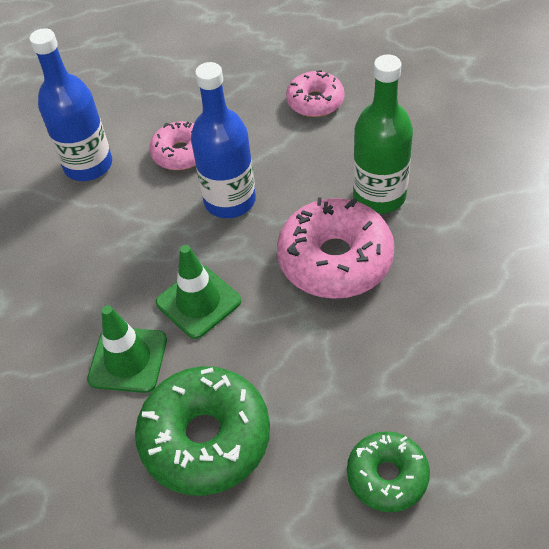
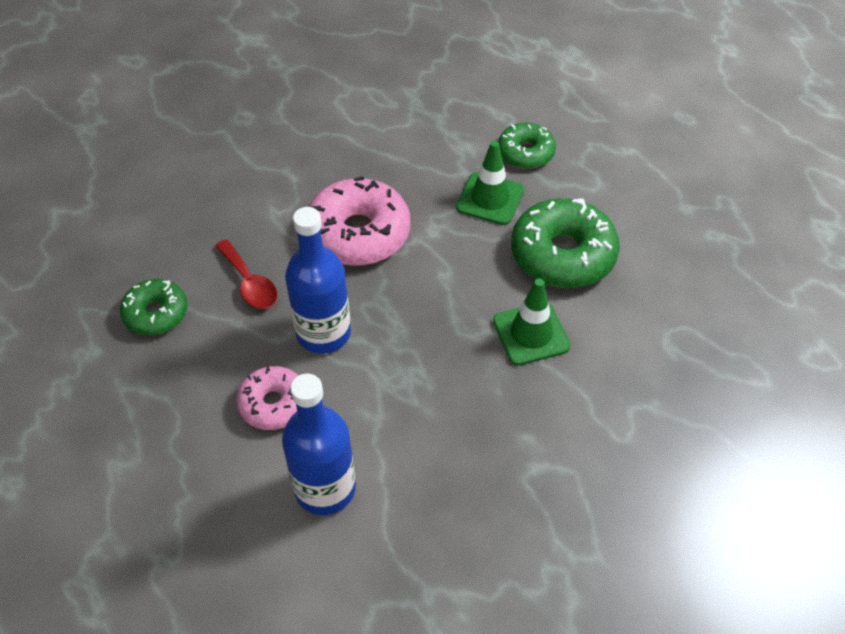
camera: 120 degrees left, 0 degrees up
green traffic cone [156,245,241,339] -> green traffic cone moved to [456,141,524,225]
pink donut [286,70,344,117] -> green donut [120,279,188,336]
green bottle [353,55,413,214] -> none
none -> red spoon [215,239,277,309]

